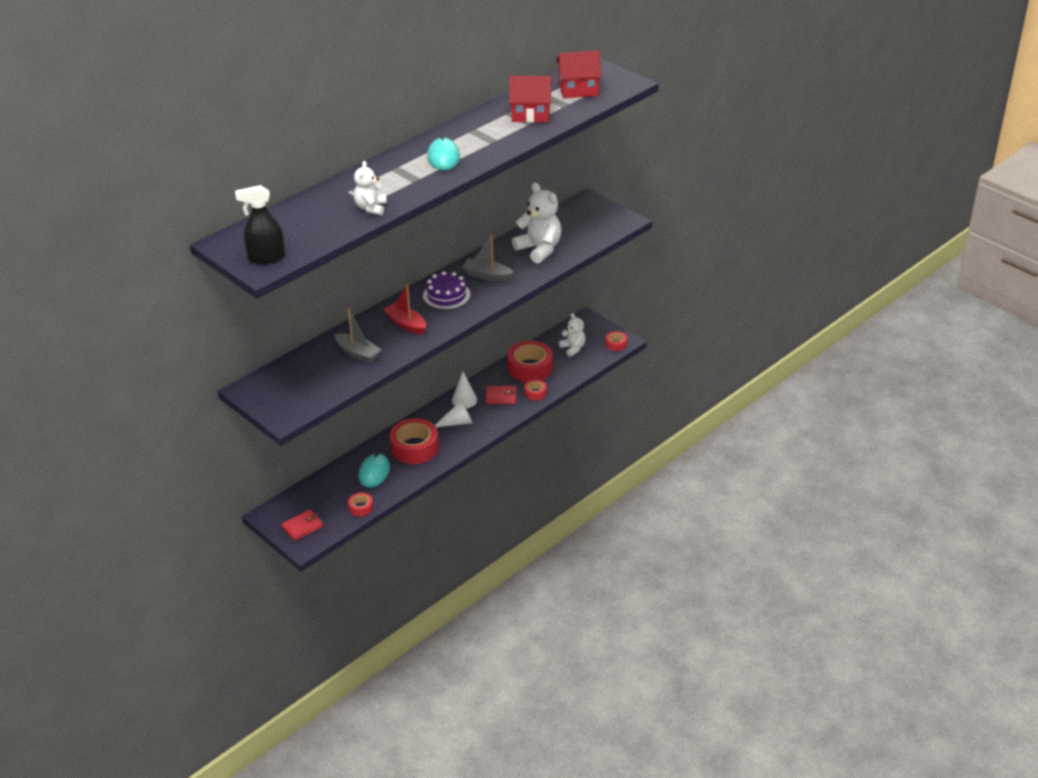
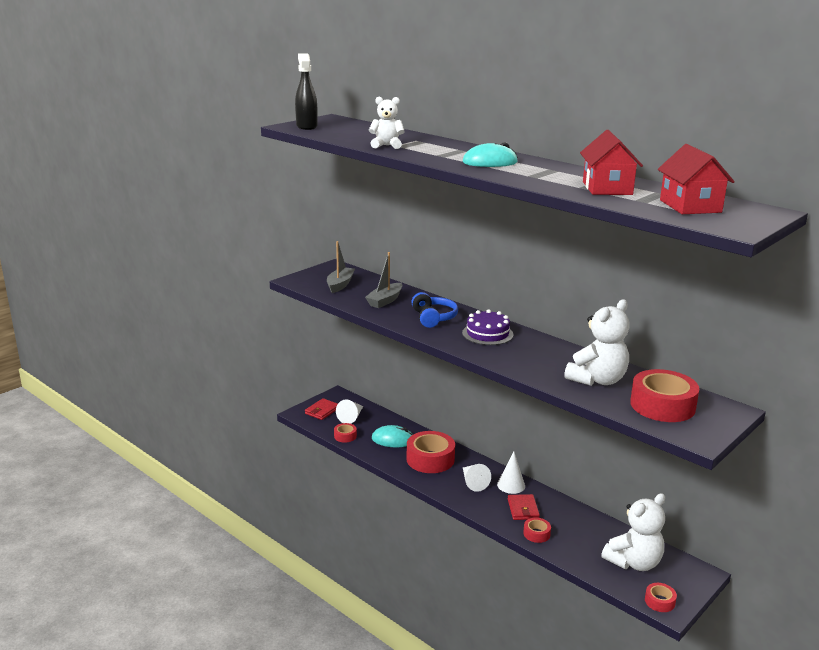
camera: 85 degrees right, 15 degrees down
red wallet [282,510,323,541] -> red wallet turned 75 degrees clockwise [305,398,338,420]
red boat [383,284,426,335] -> blue headphones [412,292,458,328]
grey boat [462,235,514,281] -> grey boat moved to [327,241,355,293]
red tape [507,341,553,382] -> red tape moved to [630,369,699,422]
white teddy bear [559,313,586,357] -> white teddy bear [601,493,665,571], size x1.67
none -> white cone [336,400,363,424]

